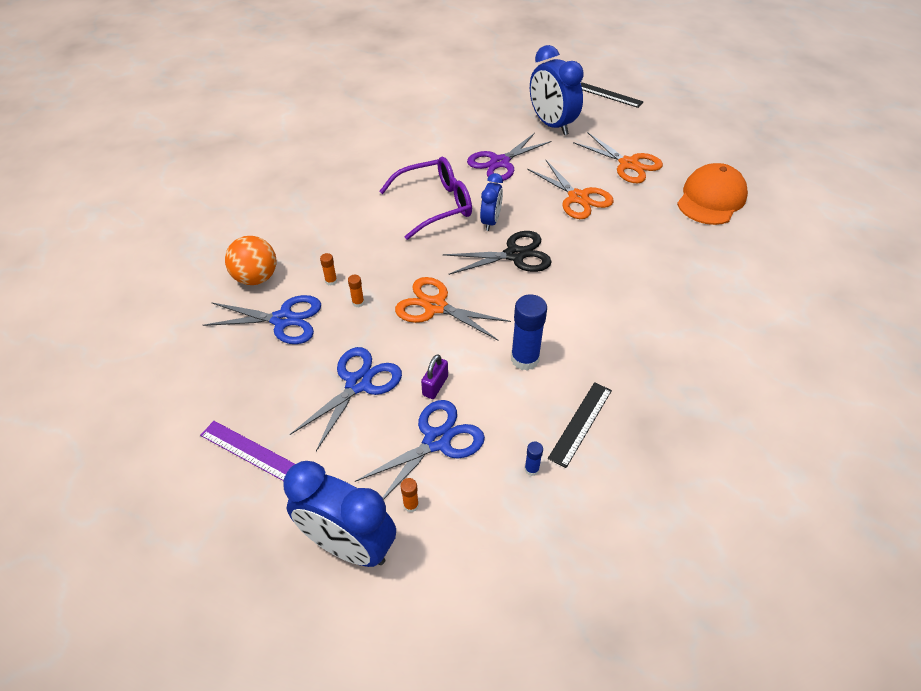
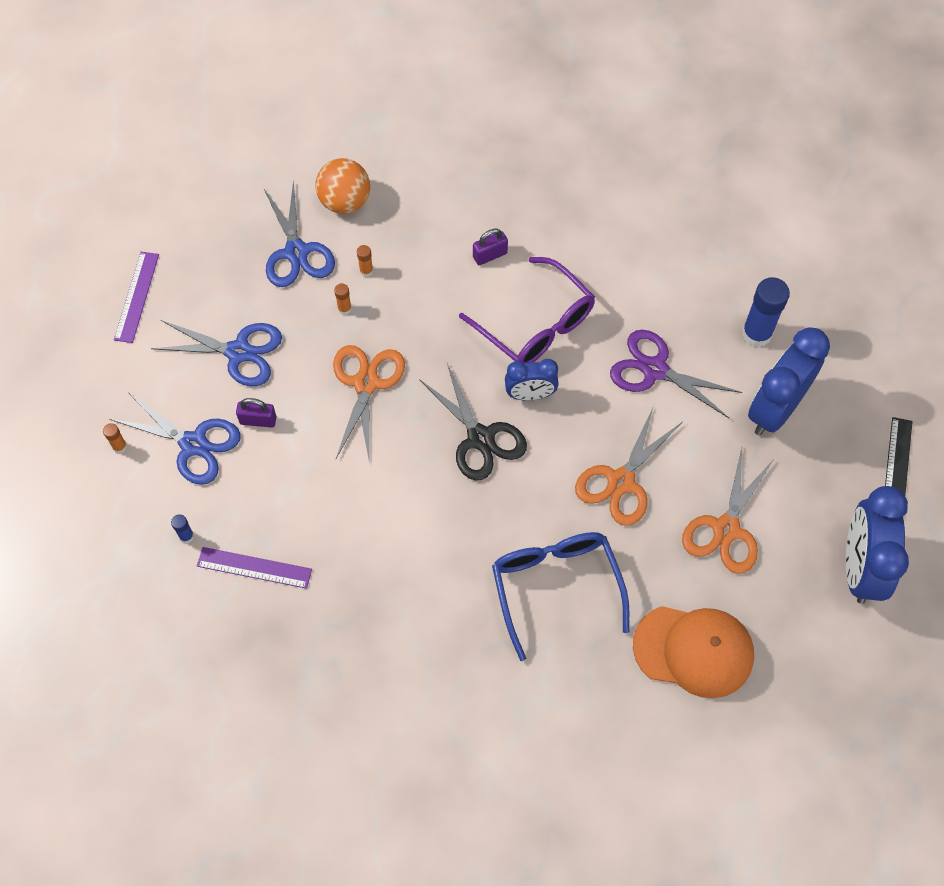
camera: 70 degrees right, 15 degrees up
blue clock [283,461,396,567] -> blue clock moved to [846,486,909,604]
blue glue stick [511,294,547,371] -> blue glue stick moved to [742,277,790,347]
black ruler [548,382,612,468] -> purple ruler [197,547,312,589]
none -> purple padlock [473,229,508,265]
none -> blue glasses [492,532,629,661]

